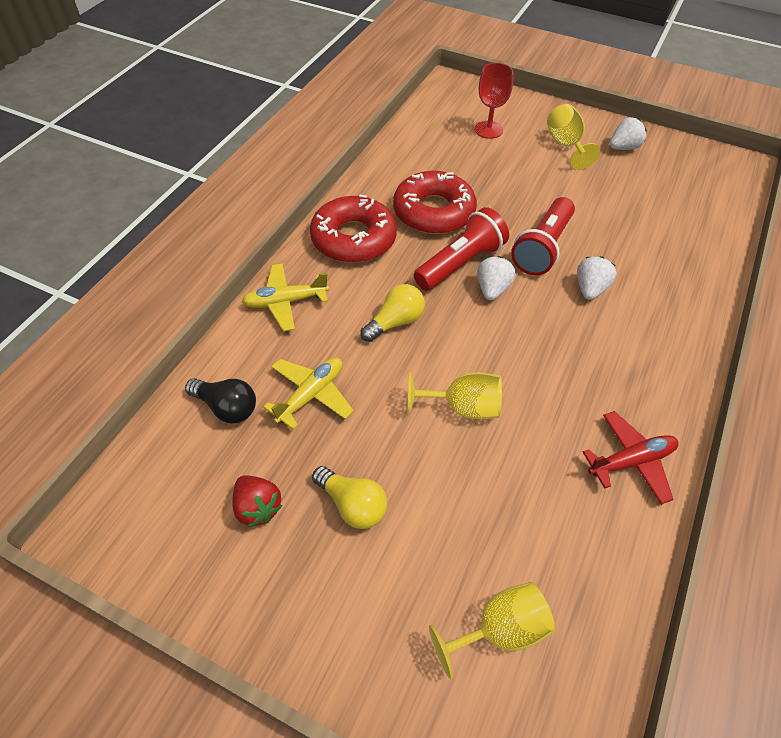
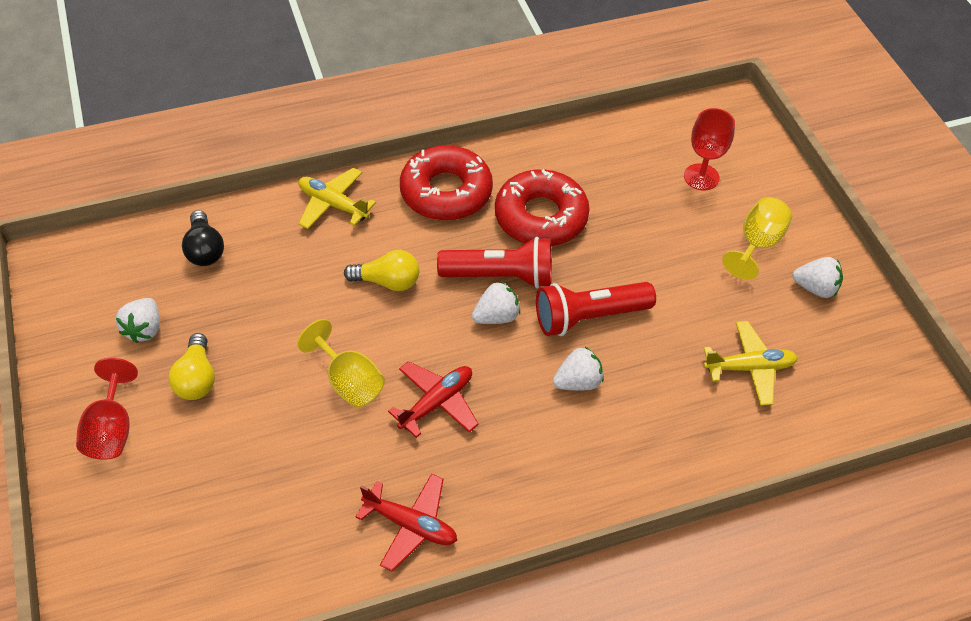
camera: 45 degrees right, 0 degrees up
red strawberry [232,475,282,527] -> white strawberry [116,298,160,343]
yellow plane [263,357,354,430] -> yellow plane moved to [703,321,798,406]
yellow goblet [429,582,555,679] -> none
none -> red goblet [76,358,138,460]
none -> red plane [388,361,479,438]

